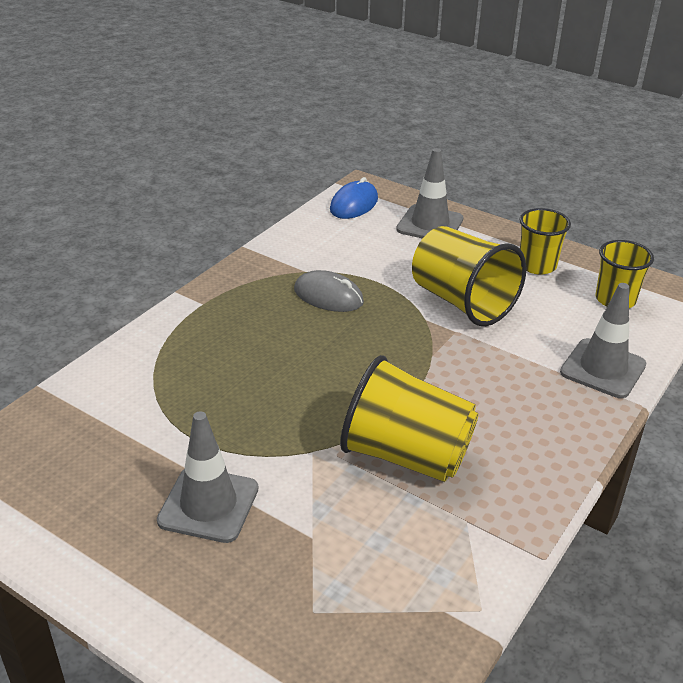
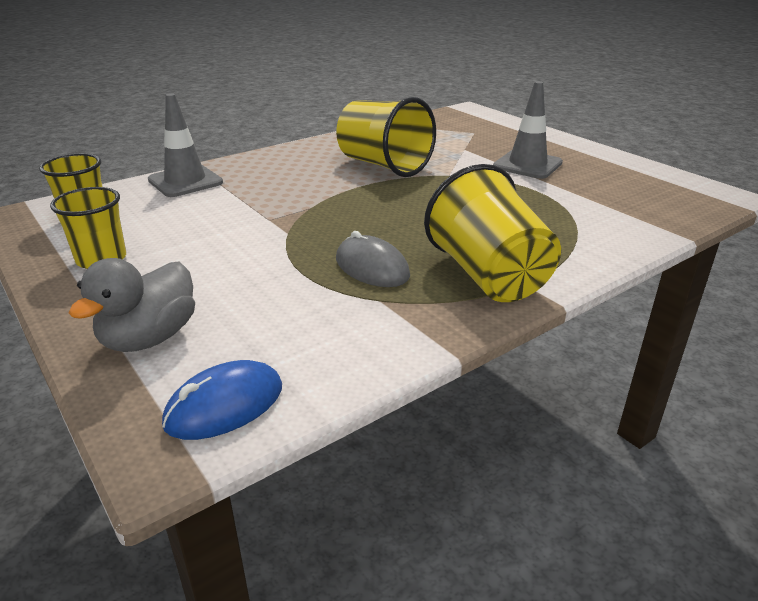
camera: 160 degrees left, 5 degrees down
grey traffic cone [396,148,463,239] -> grey duck [69,258,195,352]
yellow cup [412,226,526,326] -> yellow cup moved to [424,164,561,302]

